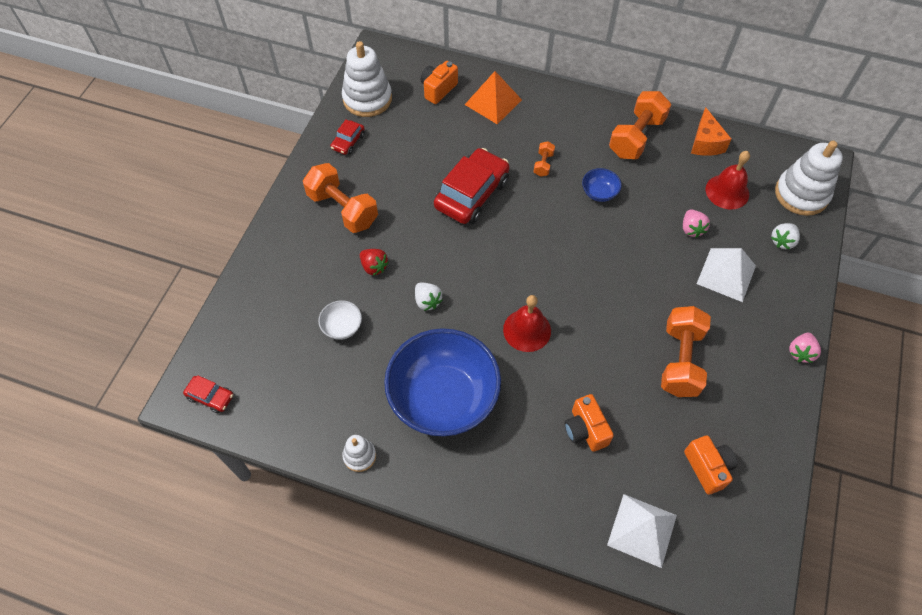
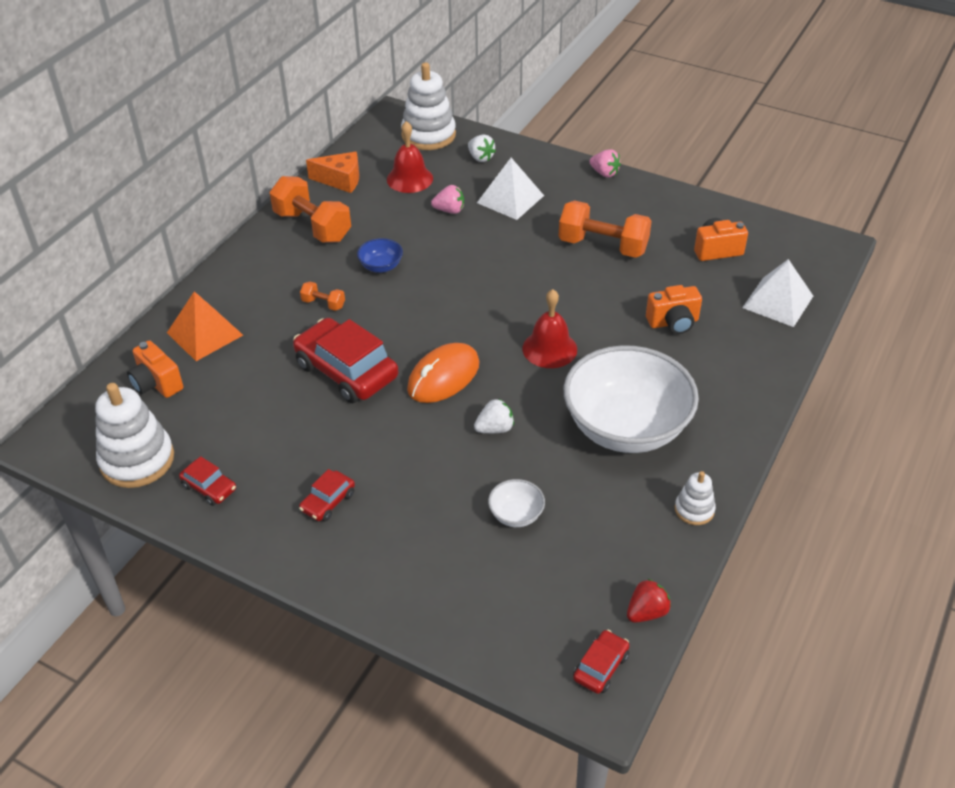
camera: 80 degrees left, 15 degrees down
orange dumbbell [303,163,378,233] -> red car [299,469,355,522]
red strawberry [360,249,389,276] -> red strawberry moved to [627,579,671,623]
blue bowl [384,328,501,437] -> white bowl [564,345,699,453]
none -> orange mouse [407,343,479,403]

